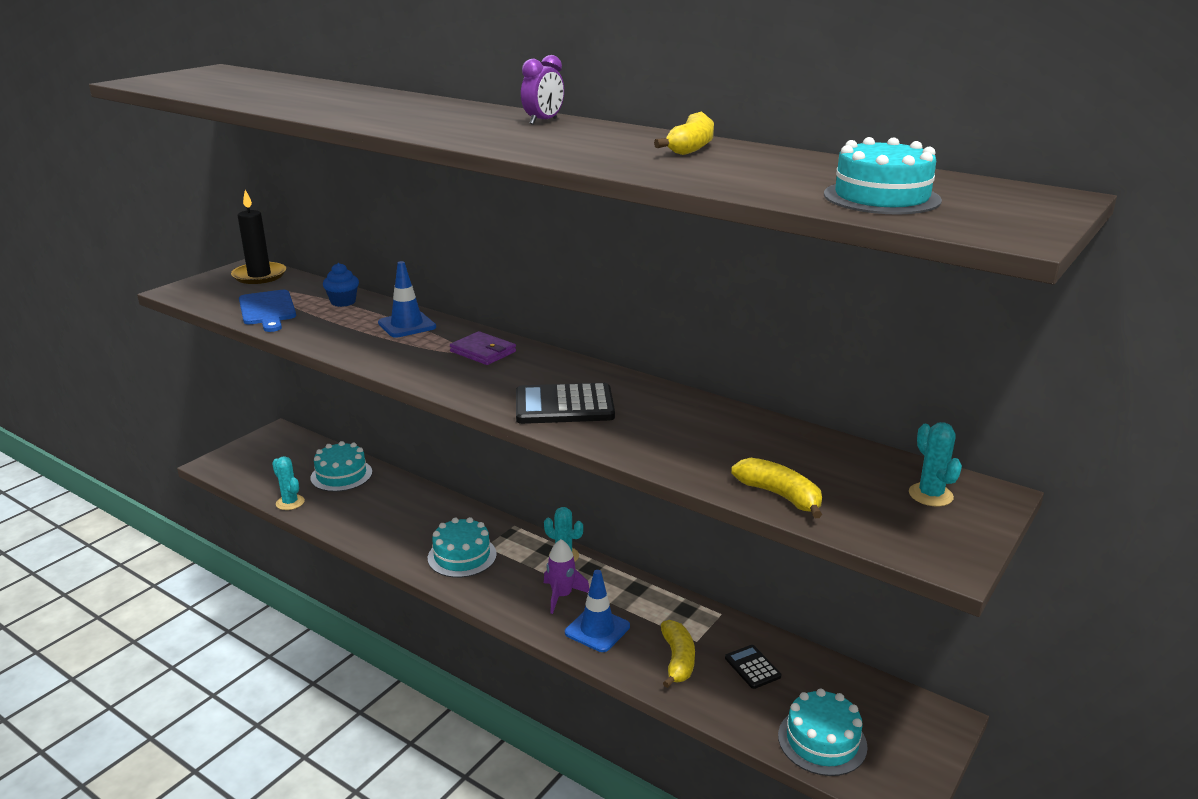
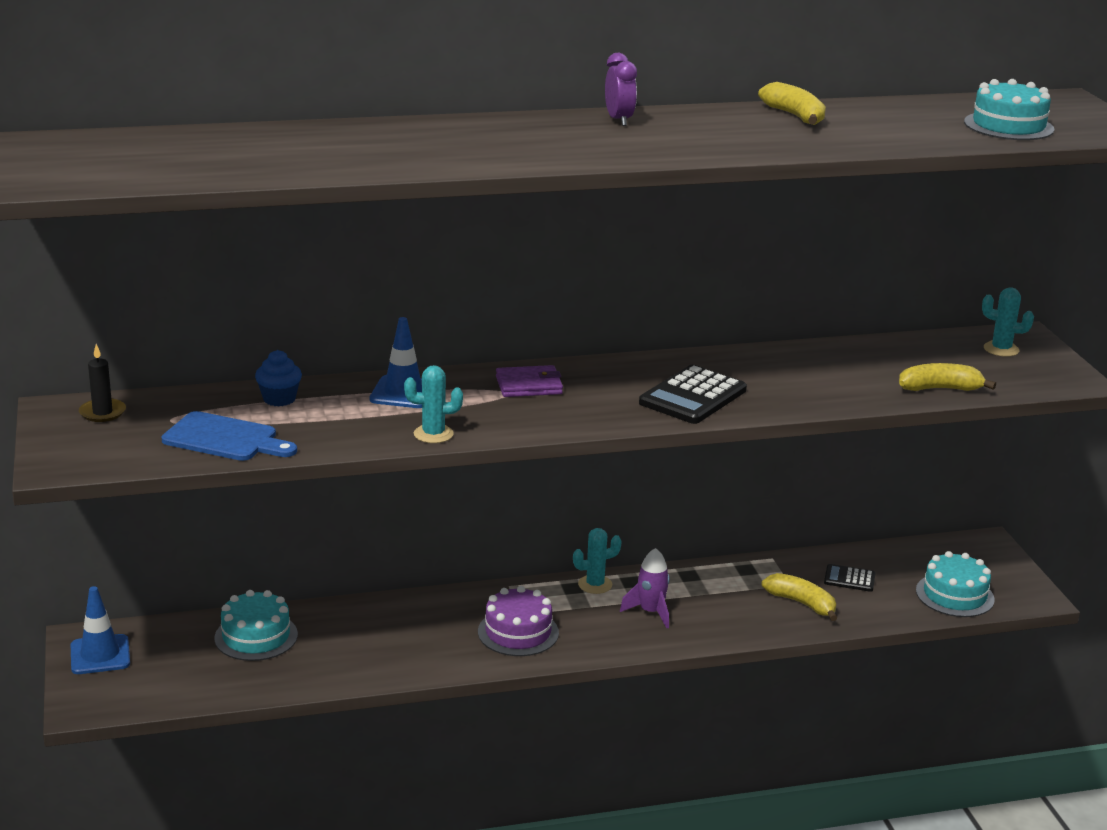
camera: 50 degrees left, 0 degrees up
black candle [231,190,286,284] -> black candle [79,344,126,422], size x0.61
turquoise cactus [272,456,305,510] -> turquoise cactus moved to [404,365,463,443]
turquoise cake [428,517,497,578] -> purple cake [478,586,559,656]
blue traffic cone [565,570,630,652] -> blue traffic cone moved to [71,586,130,674]

